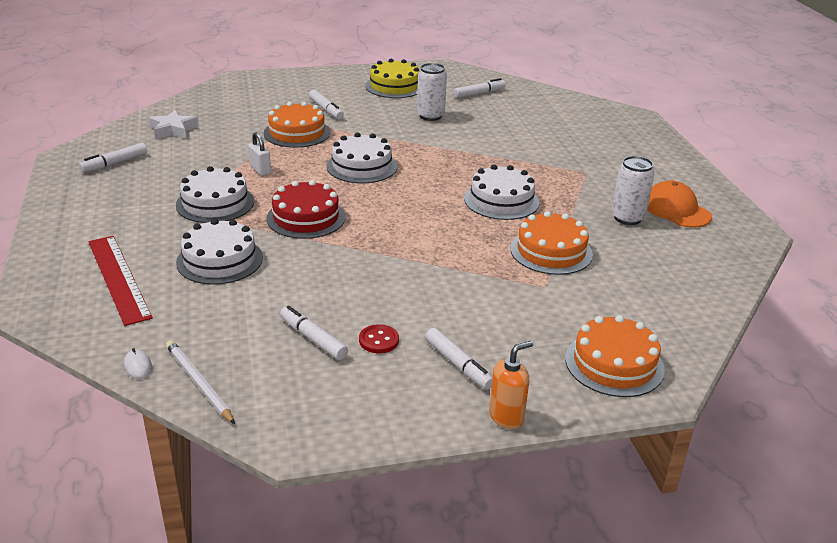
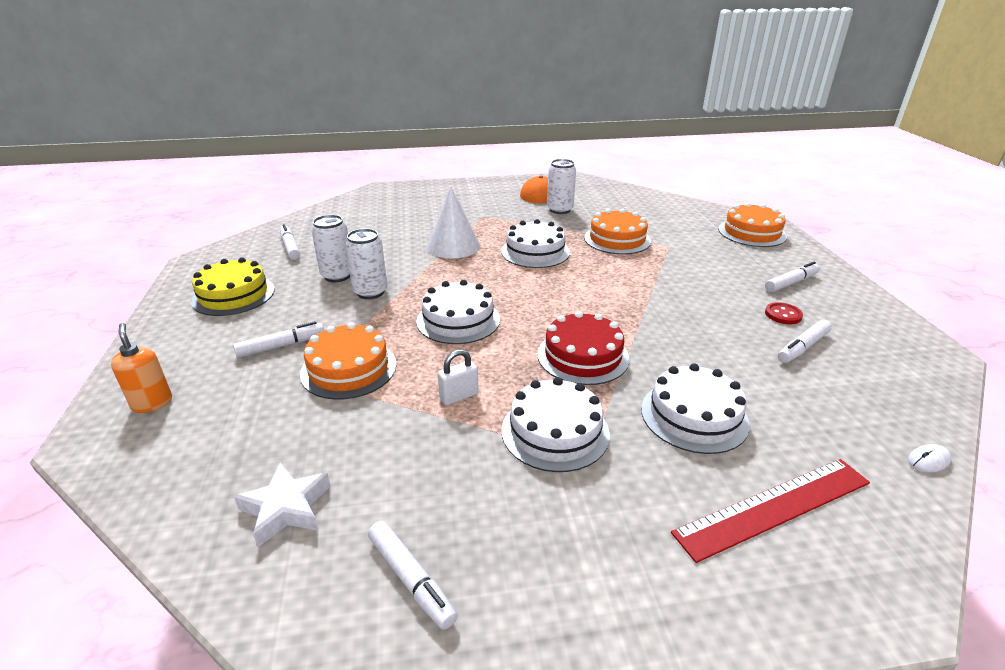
camera: 85 degrees left, 0 degrees up
white pencil [166,340,235,424] -> none
orange soap dispenser [489,341,533,429] -> orange soap dispenser moved to [111,323,172,413]
none -> white can [345,229,387,299]
none -> white cone [427,186,480,258]

